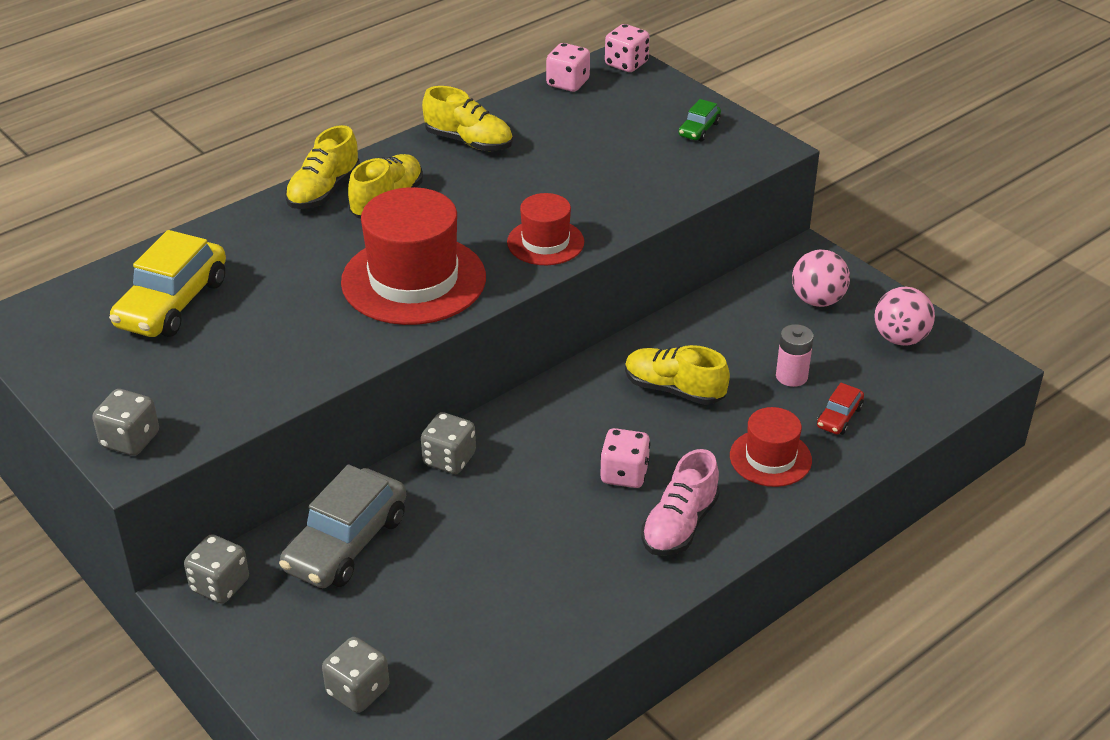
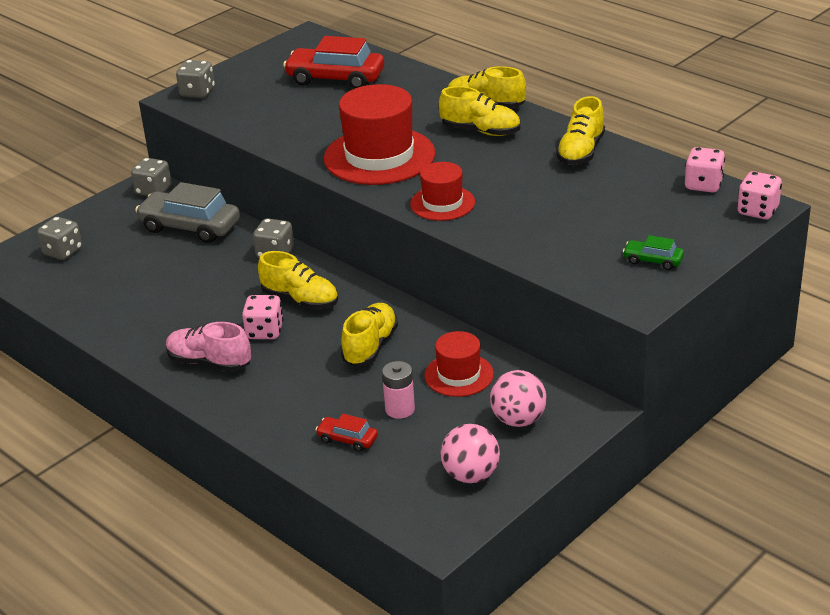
camera: 85 degrees right, 5 degrees down
yellow car [109,230,226,337] -> red car [283,36,384,89]
red hat [730,407,812,487] -> red hat moved to [424,331,494,397]
none -> yellow shoe [258,251,338,309]

